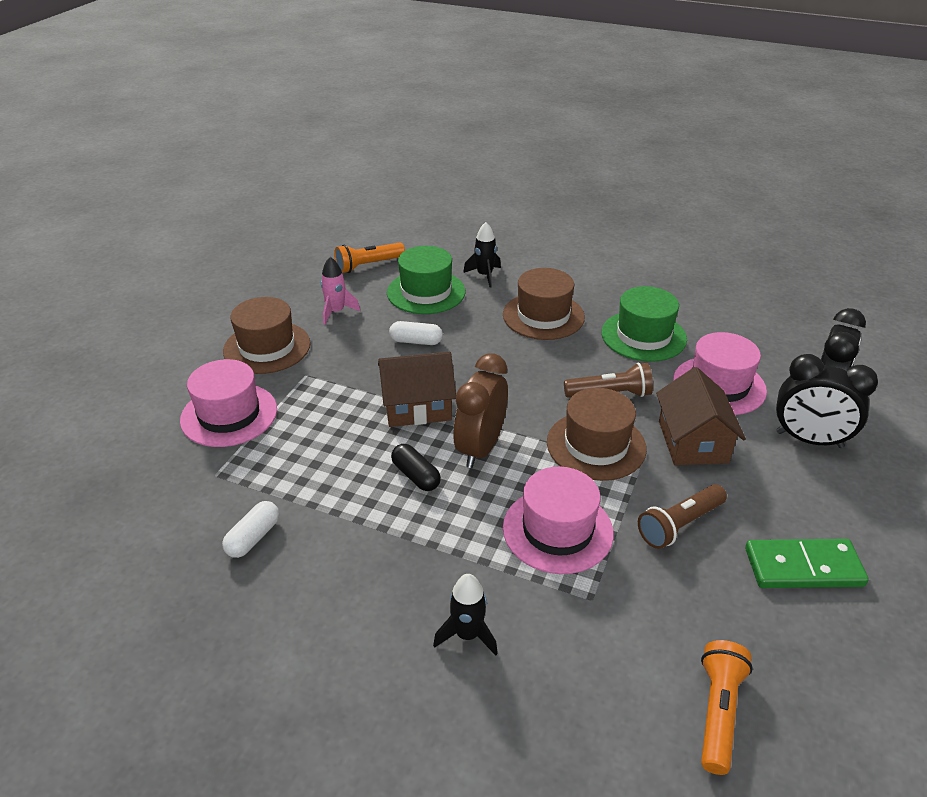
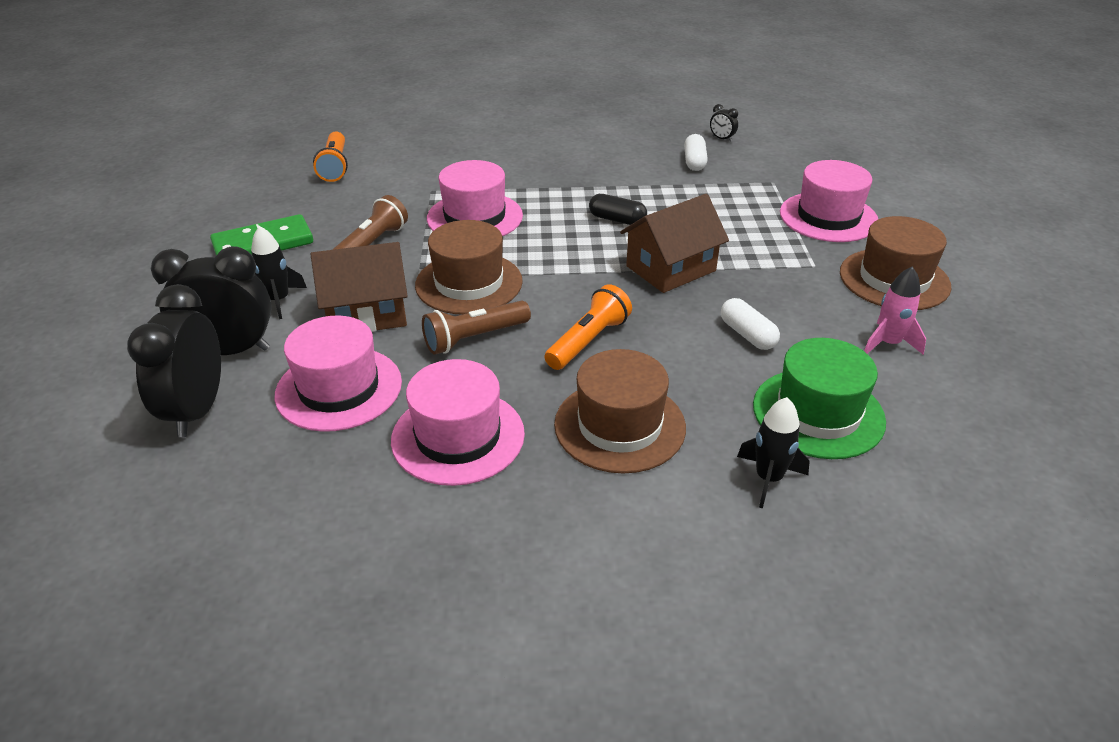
camera: 155 degrees right, 0 degrees up
orange flashlight [334,243,405,273] -> orange flashlight moved to [545,284,632,370]
white capsule [389,321,443,345] -> white capsule turned 75 degrees clockwise [721,298,780,350]
black rocket [433,574,498,656] -> black rocket moved to [251,226,307,319]
brown clock [453,353,508,468] -> none
green hat [601,286,687,362] -> pink hat [391,359,525,486]
brown house [656,367,746,465] -> brown house turned 75 degrees counterclockwise [311,242,408,332]
none -> black clock [710,104,738,142]

